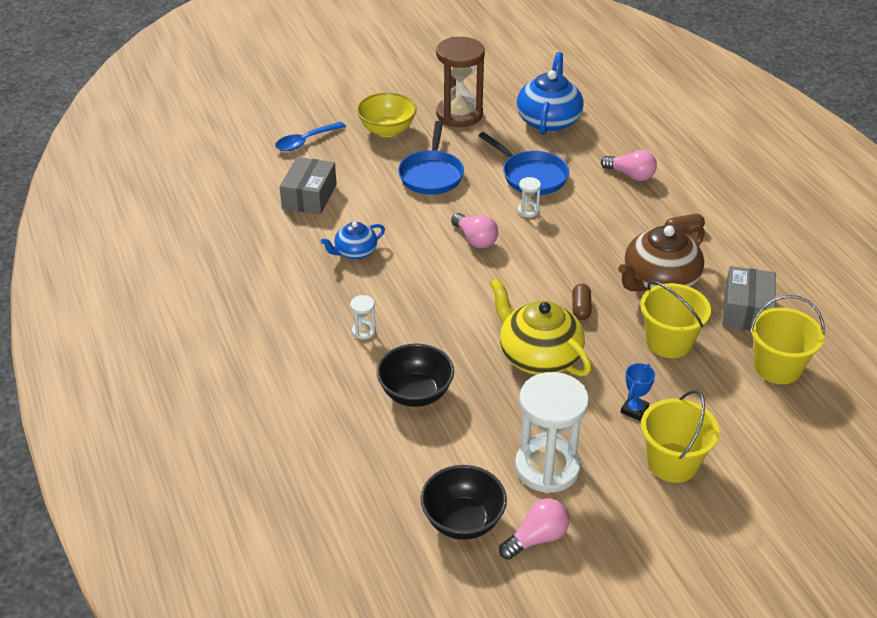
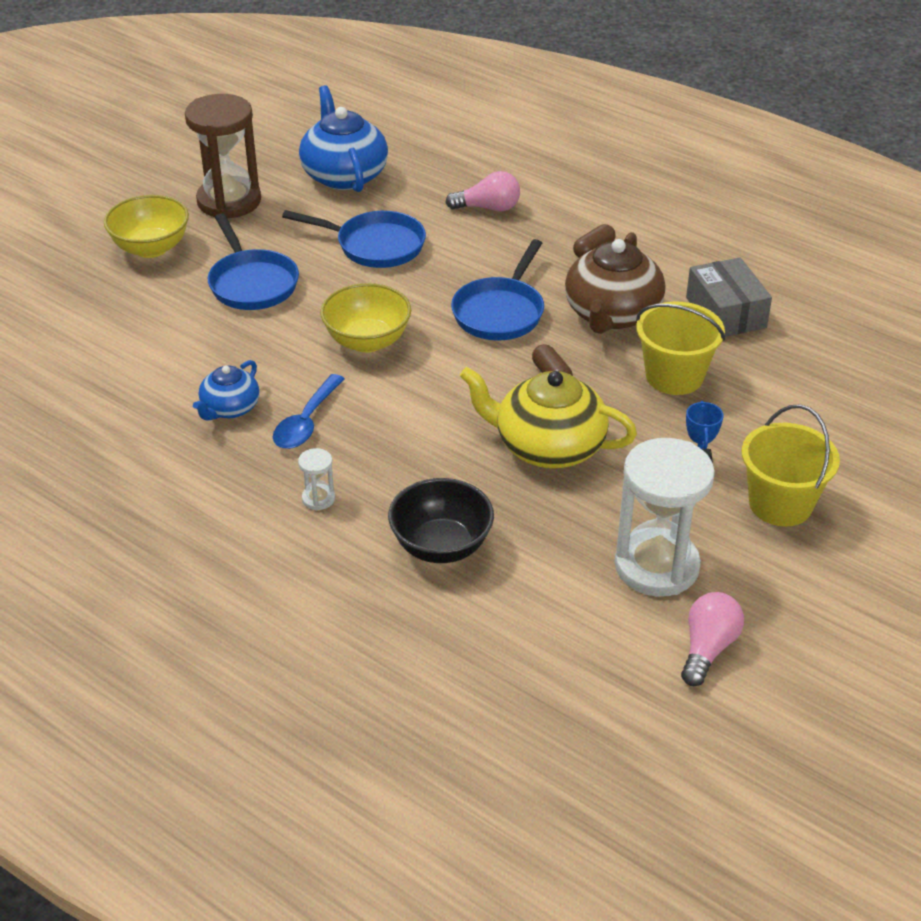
camera: 30 degrees left, 0 degrees up
blue spoon [275,122,346,151] -> blue spoon moved to [273,374,345,449]
grey box [280,157,337,215] -> none
black bowl [421,465,507,540] -> none
pink light bulb [451,213,498,248] -> yellow bowl [320,283,411,352]
white hourglass [518,177,541,217] -> none
yellow bucket [750,295,825,384] -> none
none -> blue pan [451,239,544,340]

